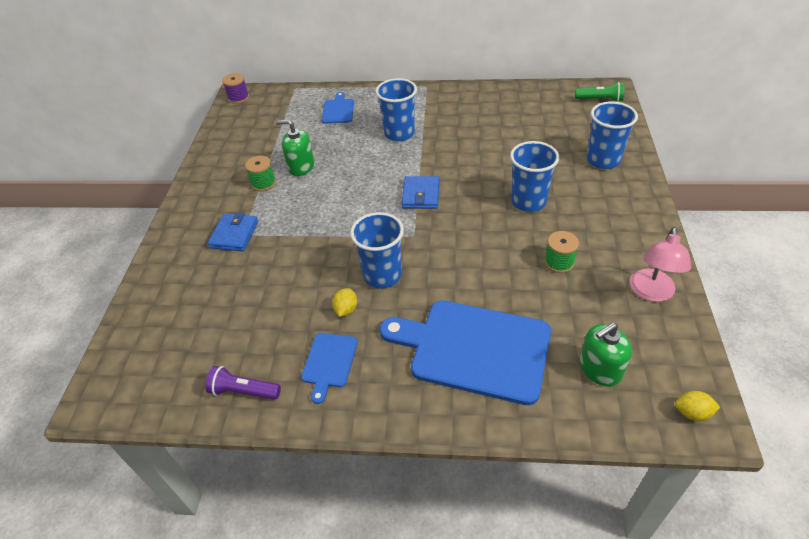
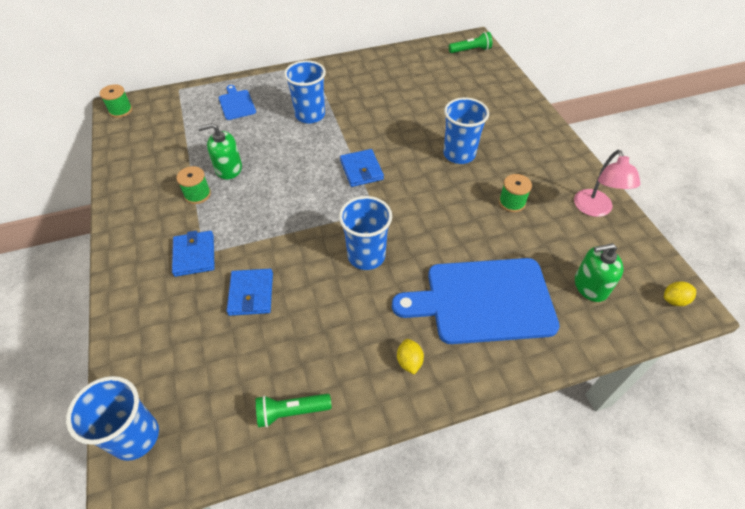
camera: 25 degrees left, 5 degrees up
purple flashlight [205,366,281,400] -> green flashlight [256,393,331,427]
purple spool [222,73,249,104] -> green spool [100,84,132,118]
blue cutting board [301,333,358,404] -> none
yellow lemon [332,288,357,317] -> yellow lemon moved to [397,339,424,375]
green soap dispenser [579,323,632,387] -> green soap dispenser turned 45 degrees clockwise [575,243,624,302]
blue cup [587,101,638,169] -> blue cup moved to [66,376,159,461]
none -> blue wallet [227,269,273,316]

